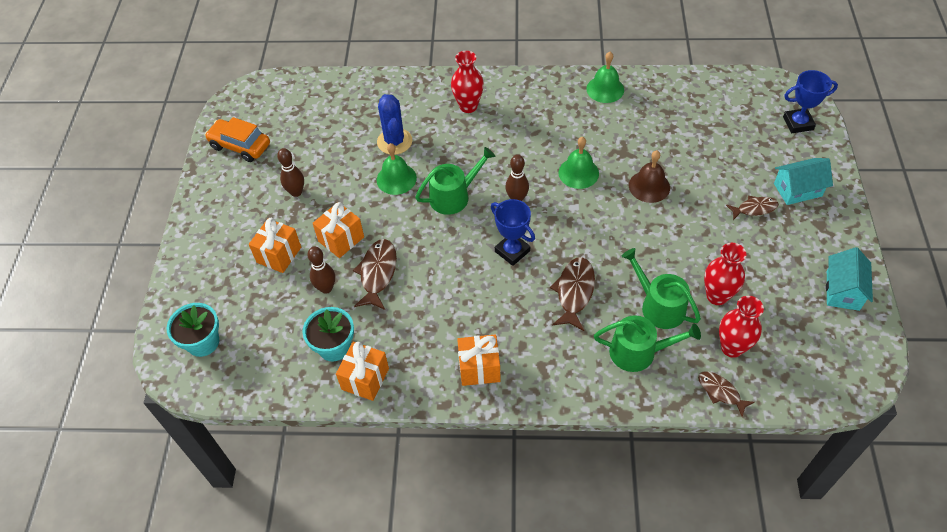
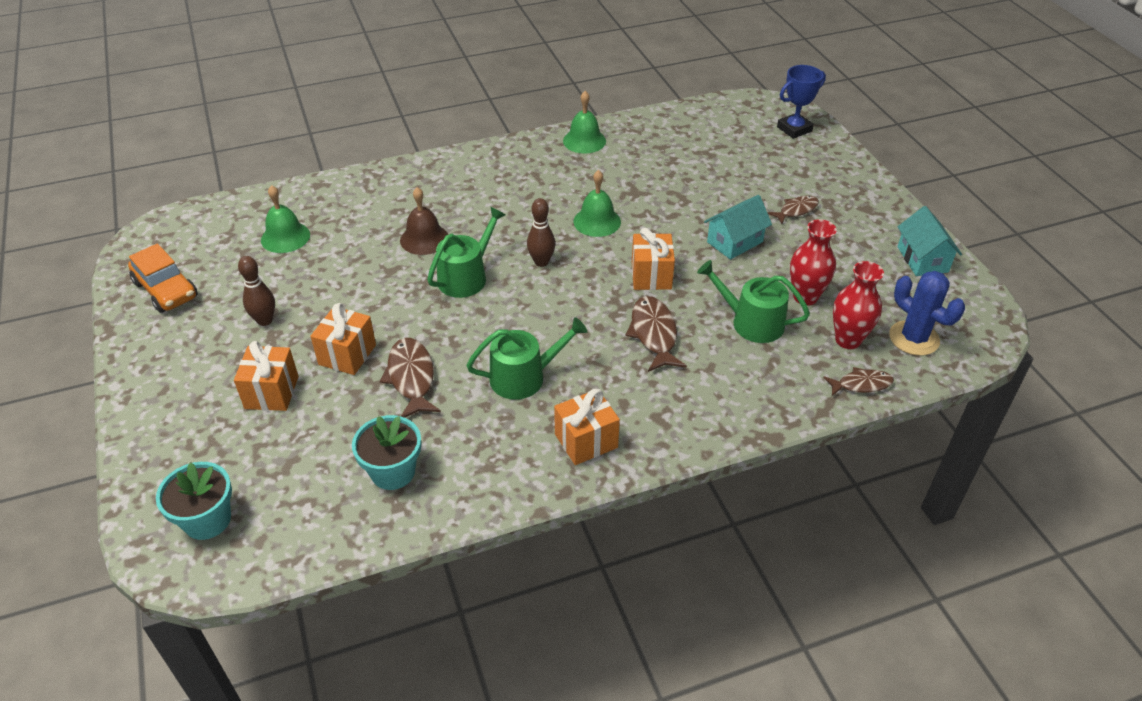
camera: 25 degrees left, 10 degrees down
orange car [205,117,270,162] -> orange car turned 135 degrees counterclockwise [128,244,198,313]
brown bowling pin [307,247,335,294] -> none
orange gift [336,341,389,401] -> orange gift moved to [632,228,675,290]
blue cactus [377,94,412,155] -> blue cactus moved to [889,271,965,356]
green bell [377,143,417,195] -> green bell moved to [261,185,310,253]
red vase [451,51,484,113] -> none
blue trophy [491,199,535,266] -> none
green watering can [594,315,701,372] -> green watering can moved to [466,317,587,400]
brown bell [629,150,670,203] -> brown bell moved to [400,187,448,255]
brown fish [698,371,755,417] -> brown fish turned 150 degrees clockwise [823,367,894,396]
turquoise house [774,158,833,205] -> turquoise house moved to [704,195,772,259]

